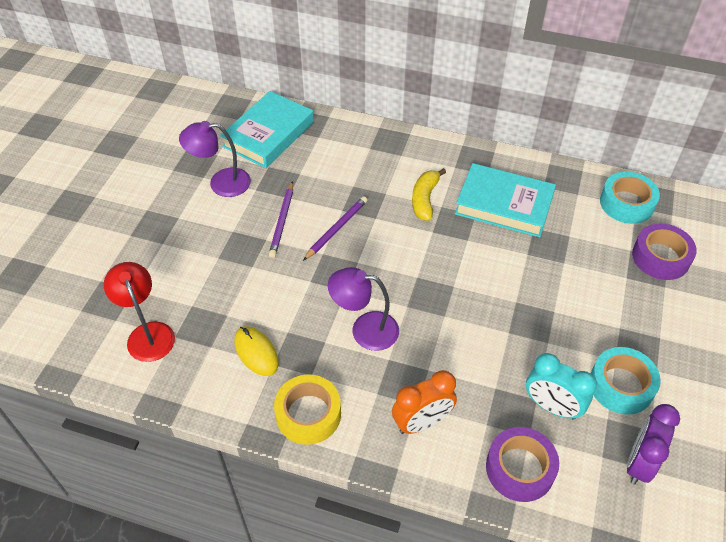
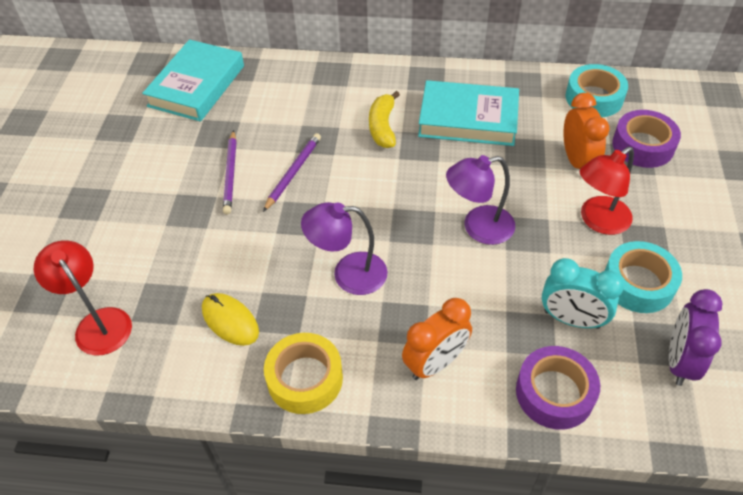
camera: 10 degrees left, 0 degrees up
purple lamp [179,121,251,197] -> purple lamp moved to [446,155,515,245]
none -> orange clock [563,93,609,169]
none -> red lamp [580,147,634,235]

